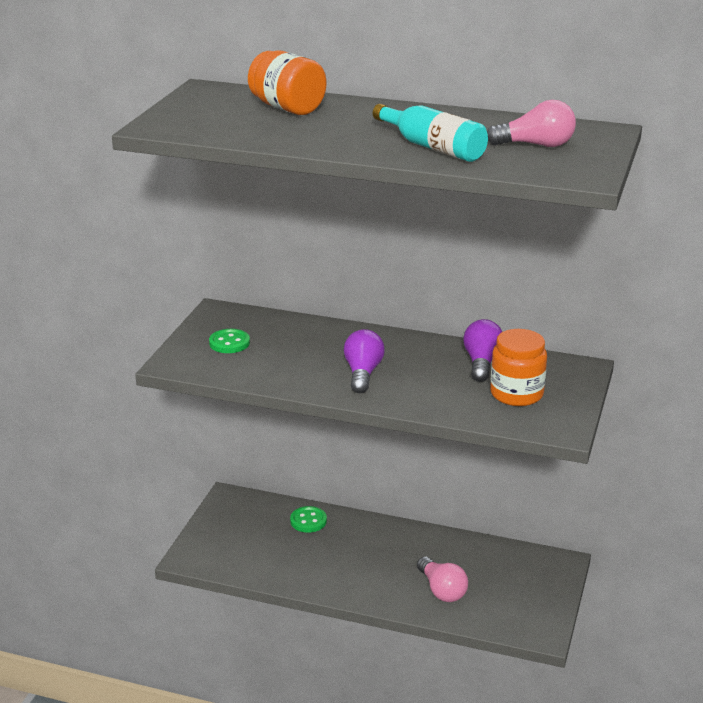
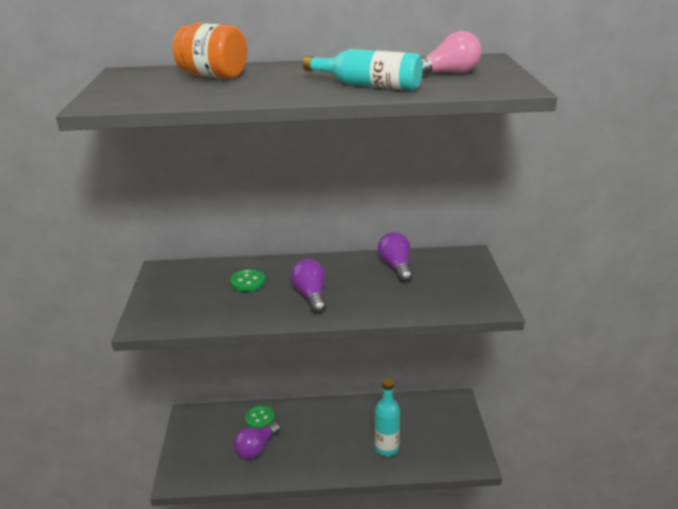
camera: 20 degrees left, 0 degrees up
green button [209,329,250,353] -> green button moved to [230,269,265,292]
pink light bulb [417,557,468,602] -> turquoise bottle [374,378,400,456]
orange jar [490,329,547,406] -> none
none -> purple light bulb [234,422,280,459]

